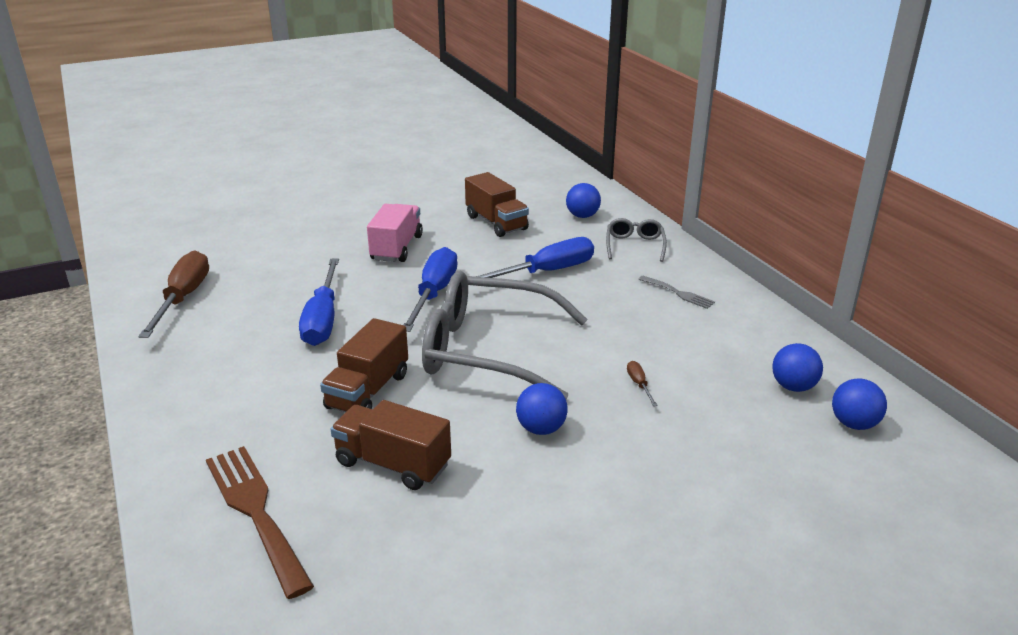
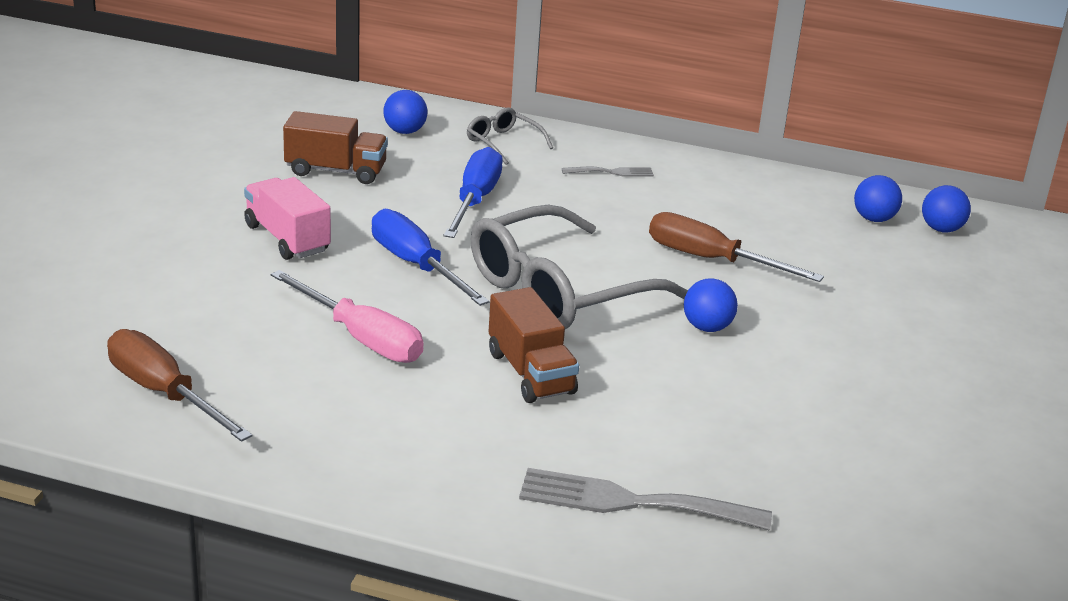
camera: 50 degrees left, 0 degrees up
brown fork [206,446,314,599] -> grey fork [519,468,772,531]
blue screwdriver [299,259,339,346] -> pink screwdriver [271,270,424,363]
brown truck [331,400,451,490] -> none
brown screwdriver [627,361,658,406] -> brown screwdriver [649,212,824,282], size x2.45
blue ball [772,343,823,392] -> blue ball moved to [922,185,971,232]

